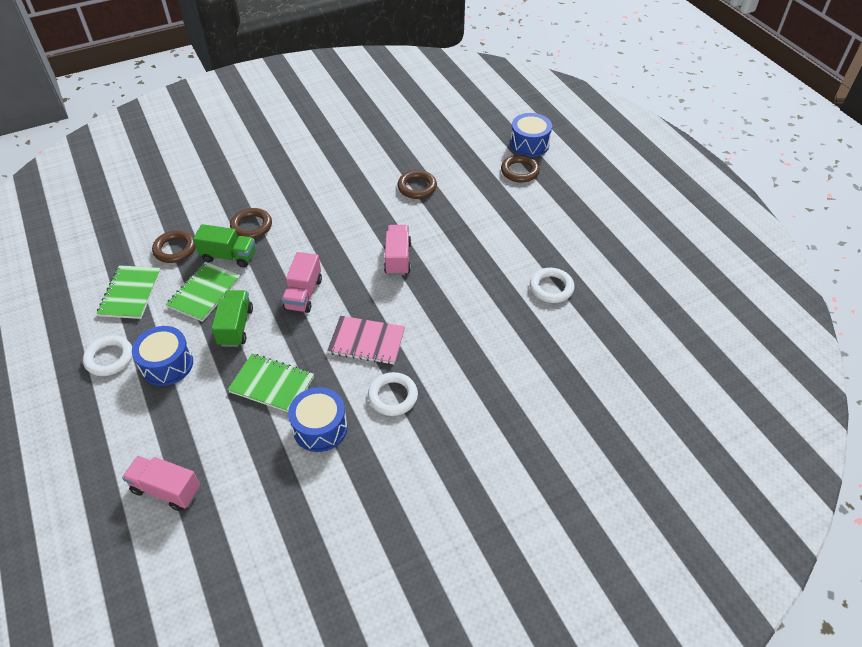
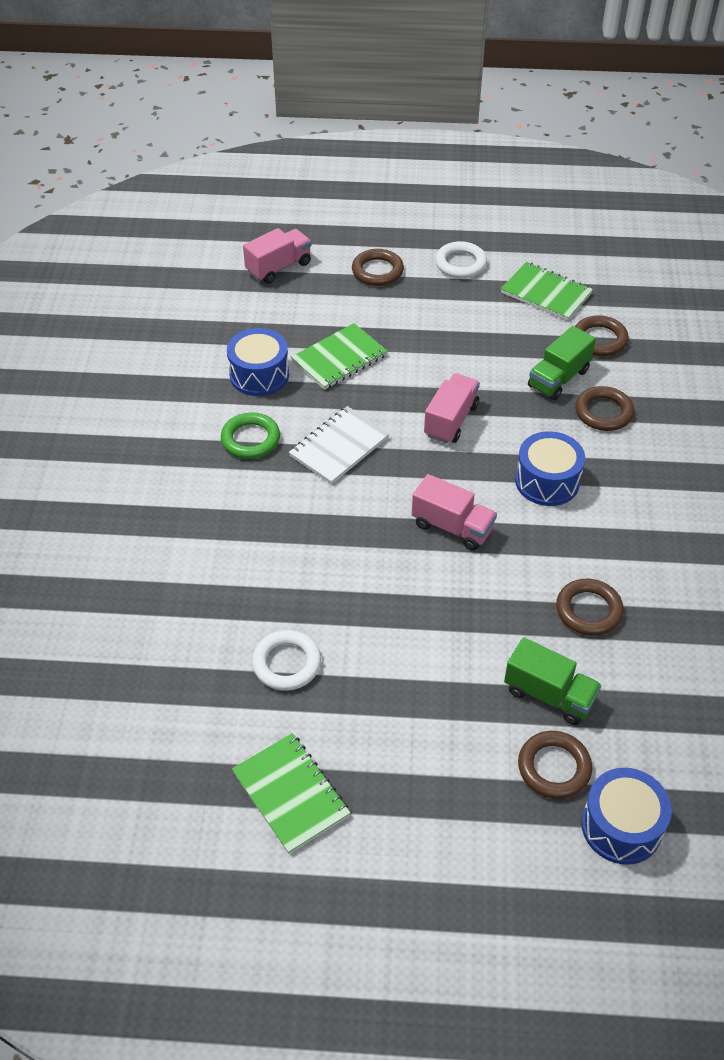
camera: 120 degrees right, 0 degrees up
blue drum [132,326,193,386] -> blue drum moved to [515,431,585,506]
green notebook [166,262,241,322] -> green notebook moved to [232,733,350,854]
green truck [212,290,253,347] -> green truck moved to [504,637,601,725]
pink truck [282,252,322,313] -> pink truck turned 75 degrees clockwise [424,374,480,443]
pink notebook [327,316,405,365] -> white notebook [289,406,390,484]
white ring [368,372,418,416] -> green ring [221,413,280,459]
none -> brown ring [352,249,404,286]

